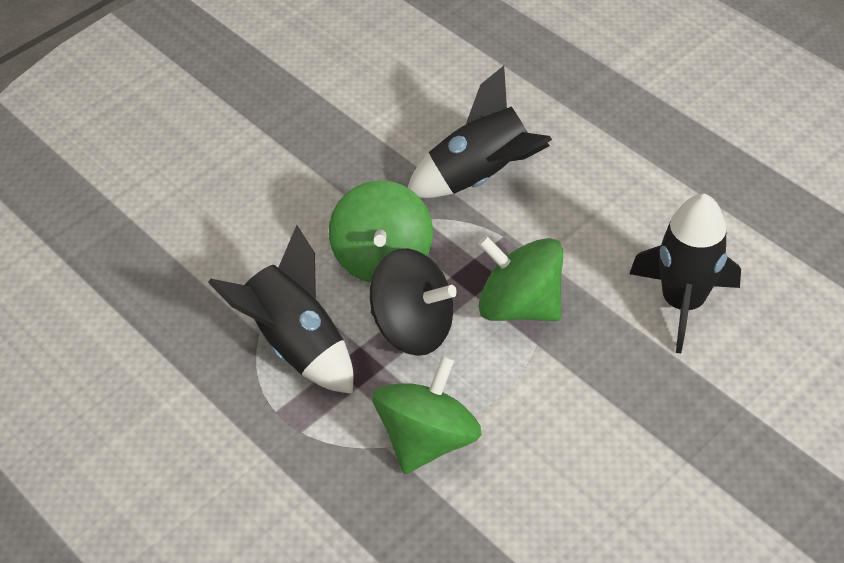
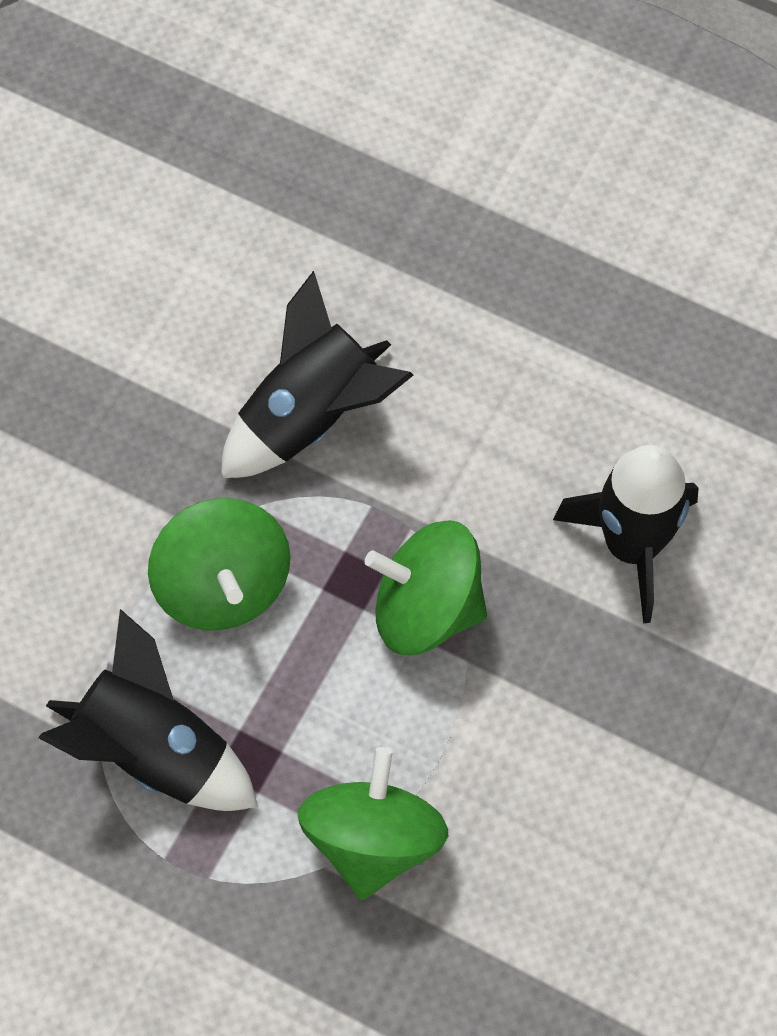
camera: 20 degrees left, 15 degrees up
black spinning top [370,248,457,356] -> none

